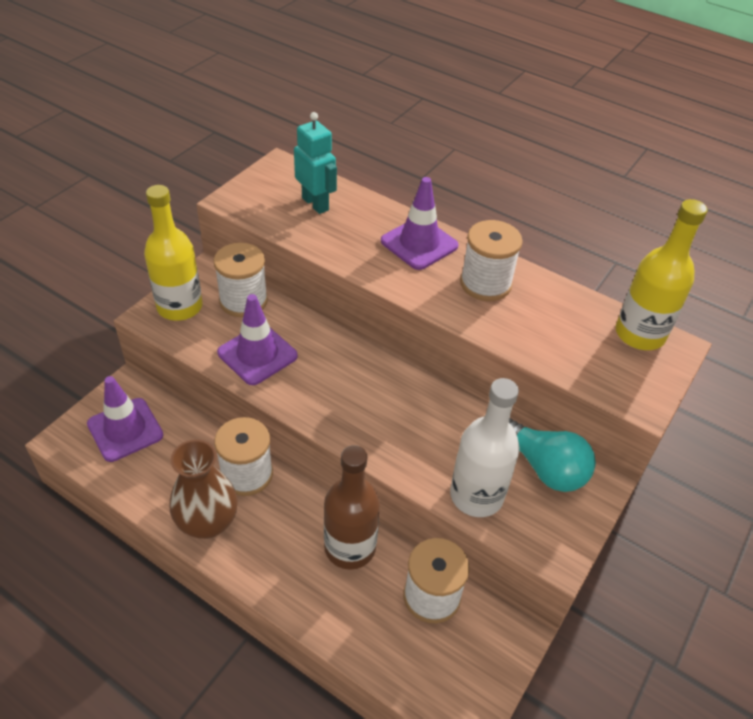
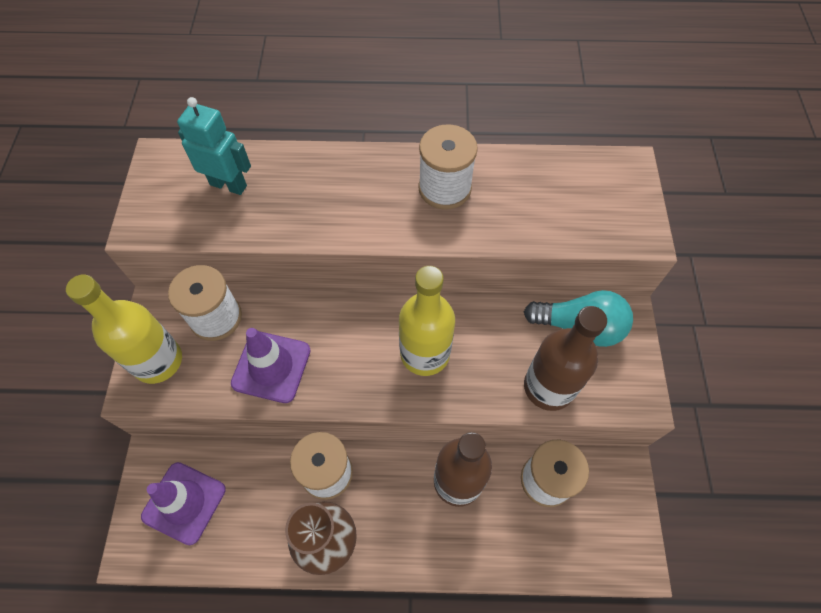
camera: 30 degrees left, 15 degrees up
purple traffic cone [381,177,459,270] -> none
white bottle [450,378,520,517] -> brown bottle [524,306,607,411]
yellow bottle [616,199,708,350] -> yellow bottle moved to [399,266,455,376]

